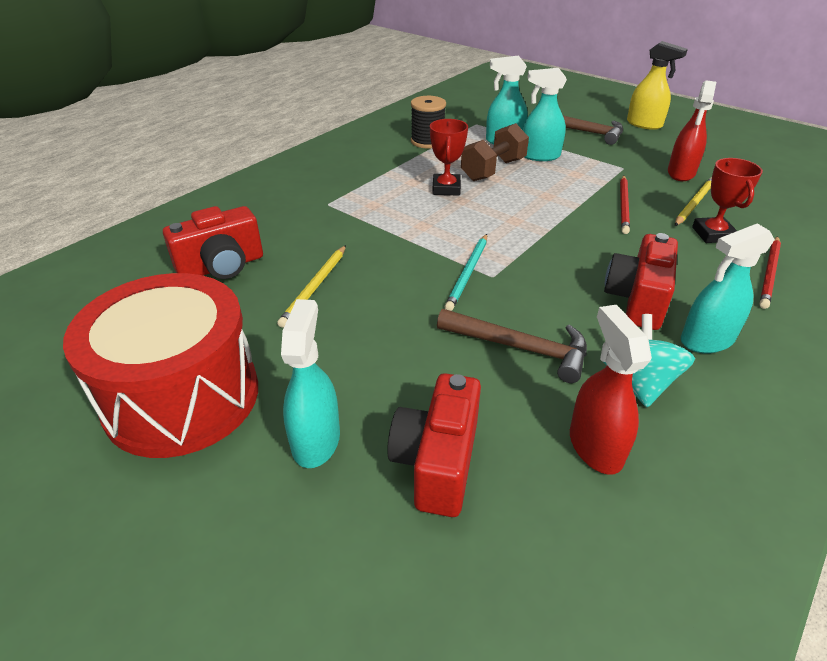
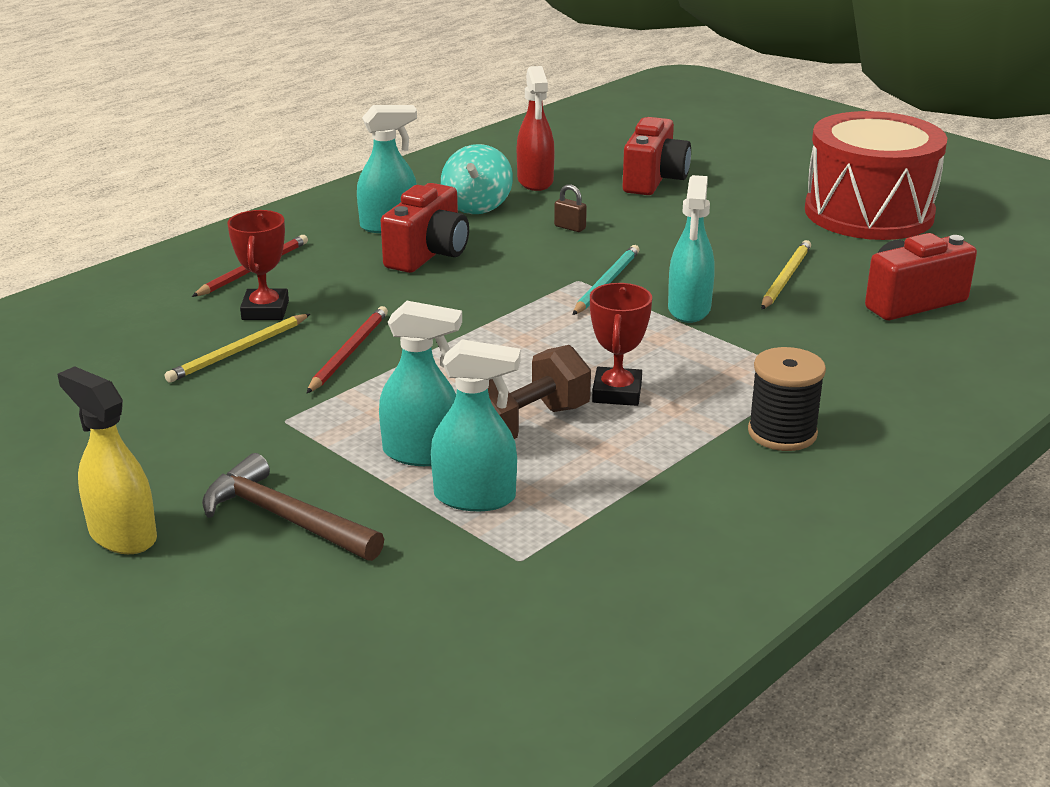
camera: 175 degrees left, 10 degrees down
turquoise spray bottle [281,299,340,468] -> turquoise spray bottle moved to [668,175,715,323]
black spool [411,96,446,148] -> black spool moved to [748,347,826,451]
brown hammer [437,309,587,383] -> brown padlock [554,184,587,232]
red spray bottle [668,80,716,181] -> none

